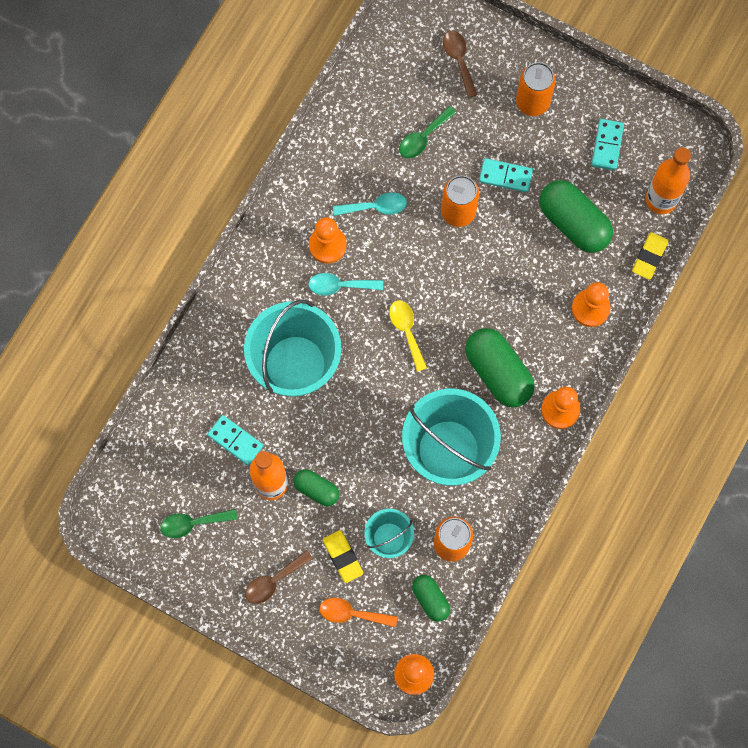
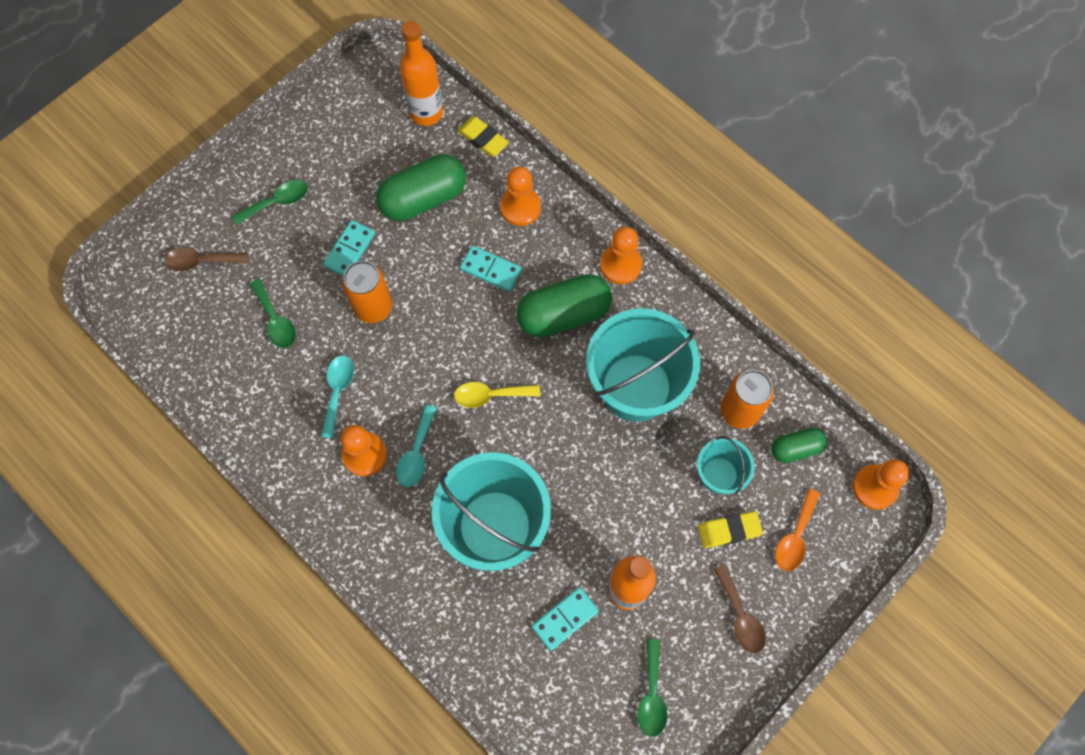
camera: 75 degrees left, 5 degrees down
green capsule [293,469,339,506] -> none
orange can [516,62,556,116] -> green spoon [232,180,308,225]
turquoise domino [592,119,624,170] -> turquoise domino moved to [460,246,522,292]

